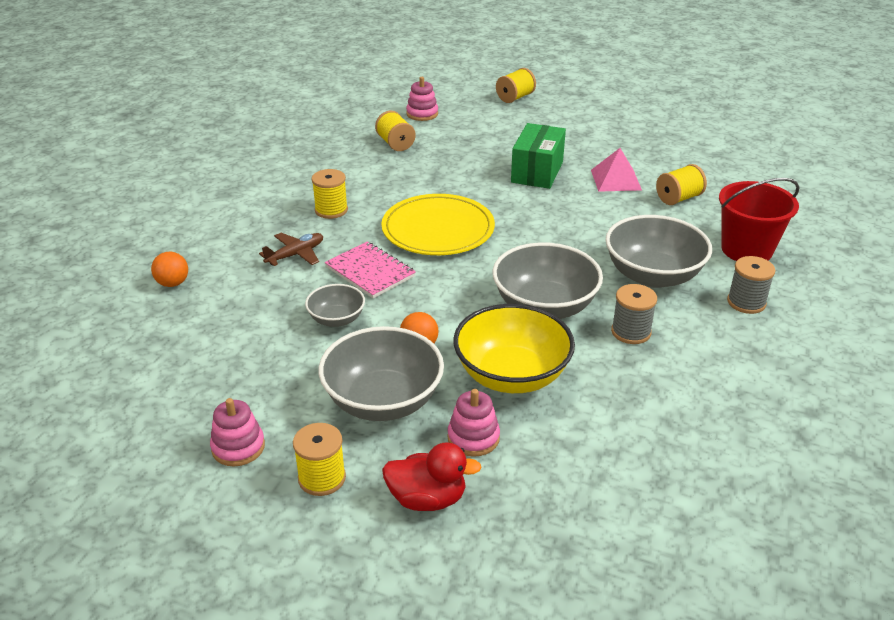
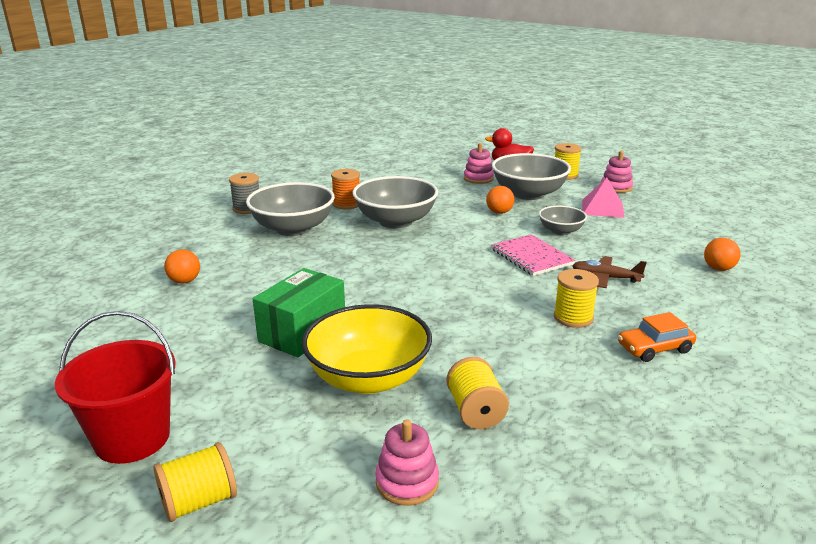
camera: 165 degrees left, 10 degrees down
brown plane [259,233,323,266] -> brown plane turned 45 degrees clockwise [572,256,647,288]
yellow plate [381,194,495,255] -> none
yellow bowl [453,304,575,393] -> yellow bowl moved to [302,304,432,394]
pink pyramid [591,148,642,192] -> pink pyramid moved to [582,178,625,218]
grey spool [611,284,657,344] -> orange spool [331,169,360,209]
yellow spool [656,164,707,205] -> orange ball [164,249,200,283]
red bucket [719,178,800,261] -> red bucket moved to [55,311,175,464]
none -> orange car [618,312,696,362]

